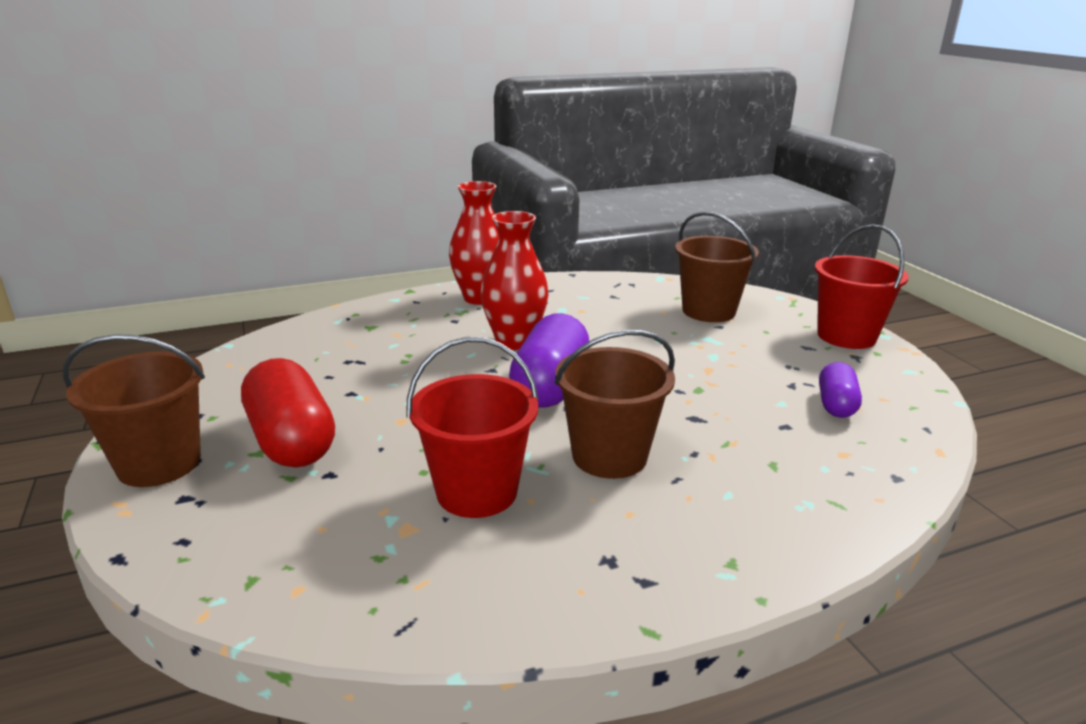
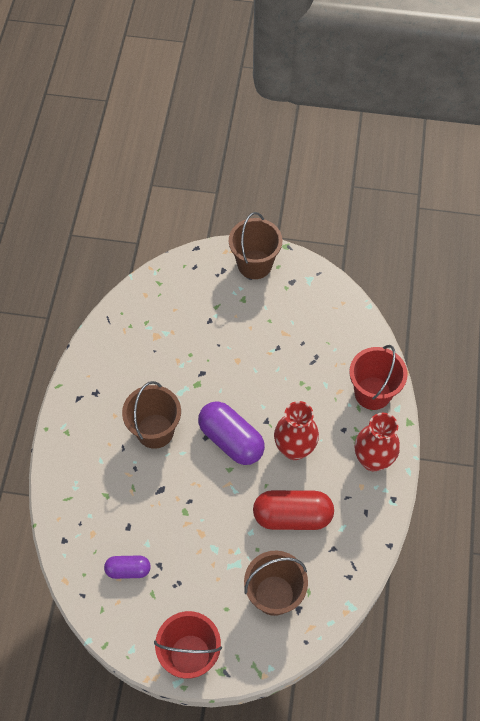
camera: 120 degrees right, 35 degrees up
red capsule [241,358,335,467] -> red capsule moved to [253,490,334,530]
red bucket [406,337,539,518] -> red bucket moved to [349,345,408,410]
purple capsule [819,362,862,418] -> purple capsule turned 45 degrees counterclockwise [104,555,151,579]

